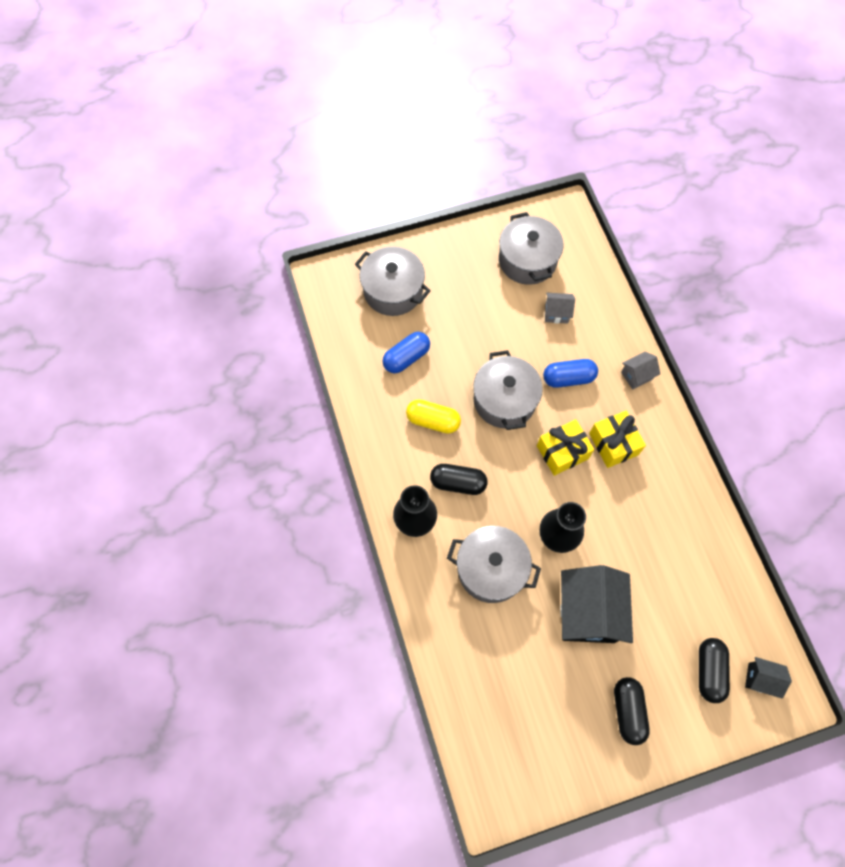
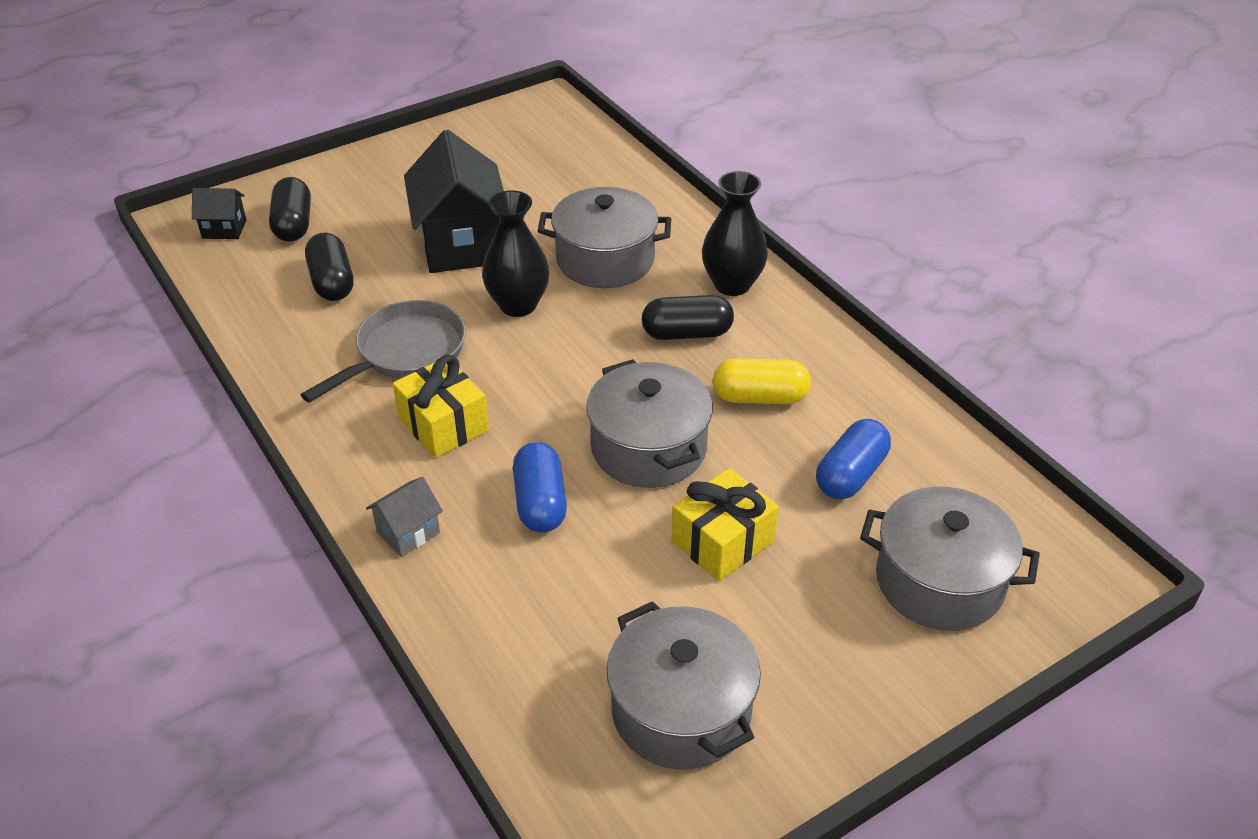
camera: 165 degrees right, 25 degrees down
yellow gift [537,419,594,476] -> yellow gift moved to [672,468,778,581]
blue capsule [543,359,598,388] -> blue capsule turned 75 degrees counterclockwise [513,442,567,533]
grey house [545,293,575,324] -> none
black capsule [614,677,650,745] -> black capsule moved to [305,233,354,301]
none -> grey pan [301,300,466,403]

